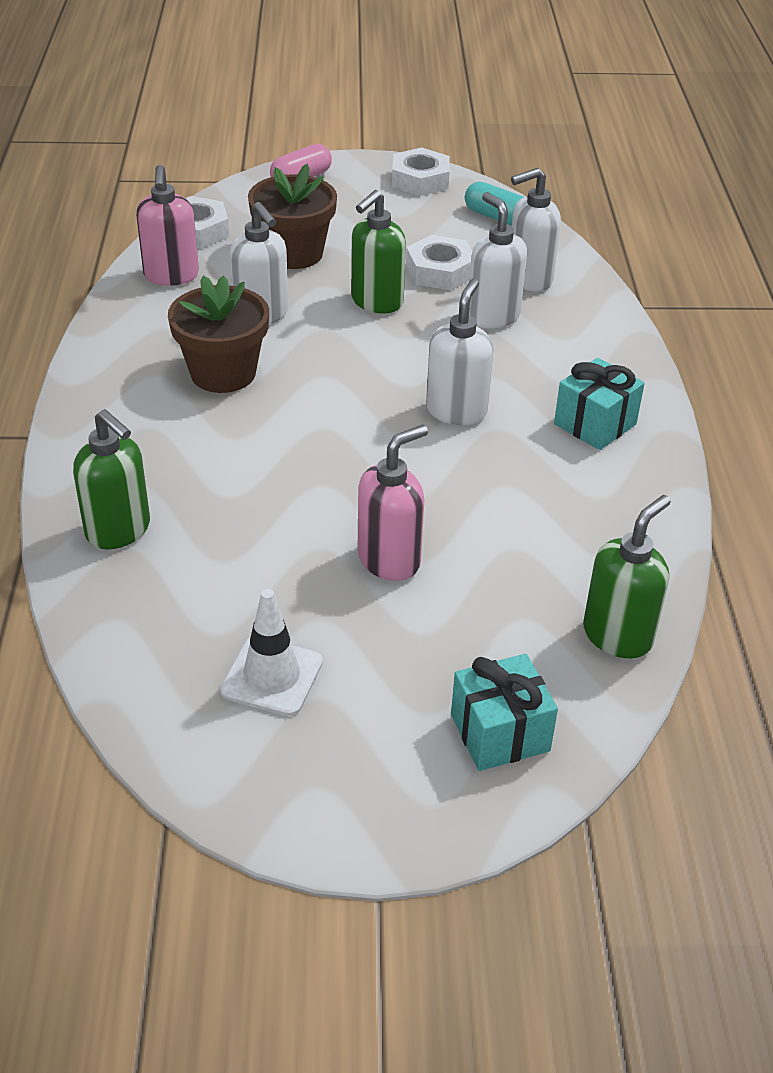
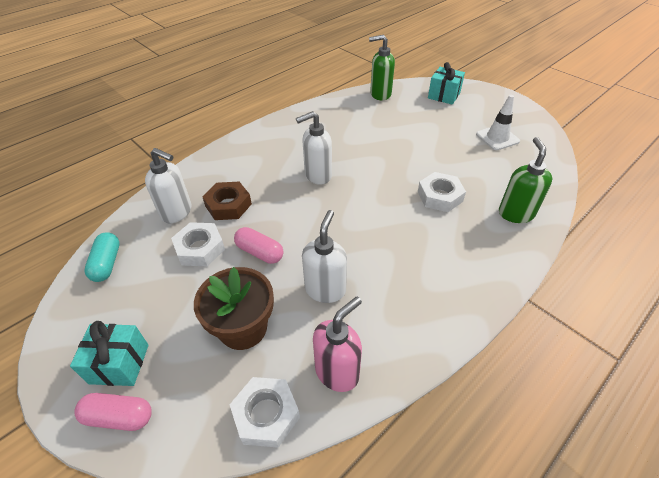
camera: 130 degrees left, 5 degrees up
brown flower pot [168,275,269,393] -> none
green soap dispenser [351,190,406,313] -> pink capsule [234,227,283,264]
pink soap dispenser [358,425,428,581] -> none
white nut [392,147,450,196] -> white nut moved to [418,172,466,212]
white soap dispenser [469,192,527,328] -> brown nut [202,182,252,220]
turquoise gift [554,358,645,450] -> turquoise gift moved to [70,321,149,386]

